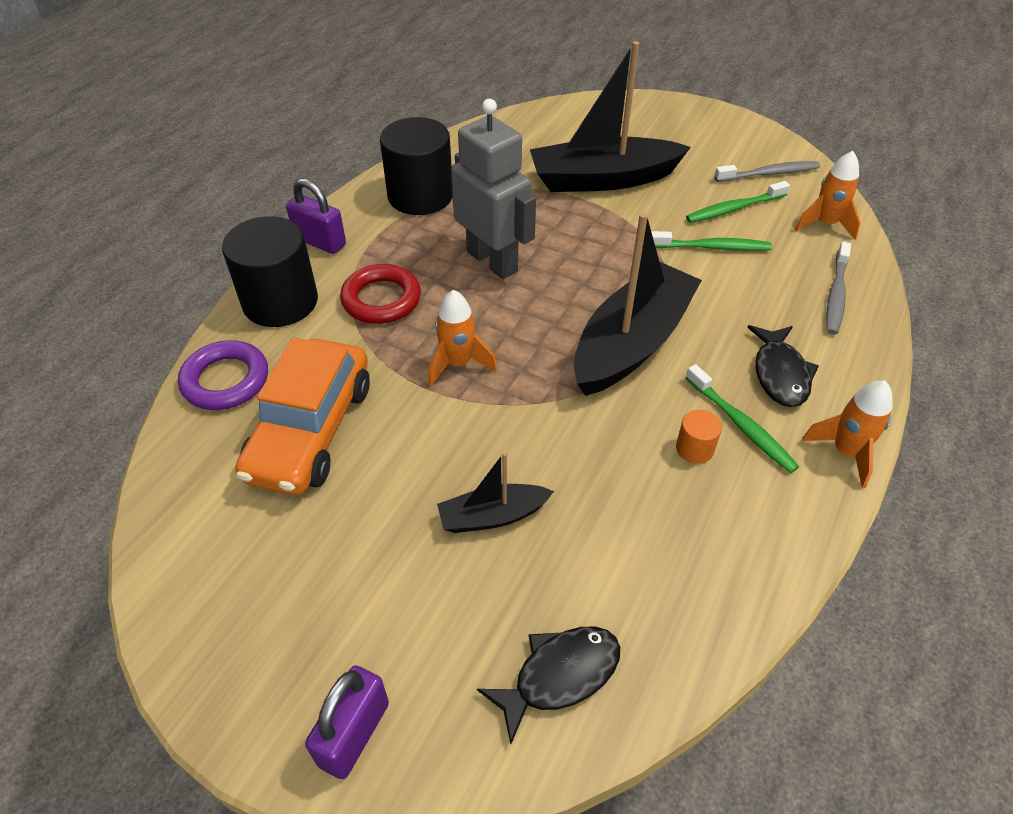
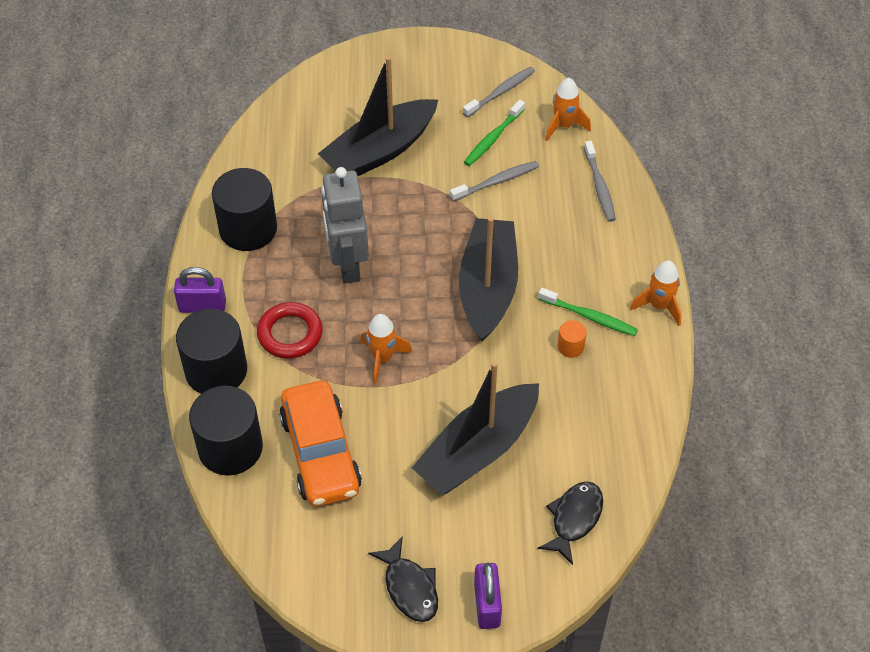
camera: 30 degrees left, 5 degrees up
purple ring [178,340,268,410] -> black cylinder [189,386,263,476]
black boat [437,452,554,533] -> black boat [412,361,539,495], size x1.99
grey robot [451,99,536,279] -> grey robot turned 120 degrees counterclockwise [321,167,369,284]
green toothbrush [651,231,772,251] -> grey toothbrush [450,161,539,201]
black fish [747,325,819,407] -> black fish moved to [368,536,438,622]

